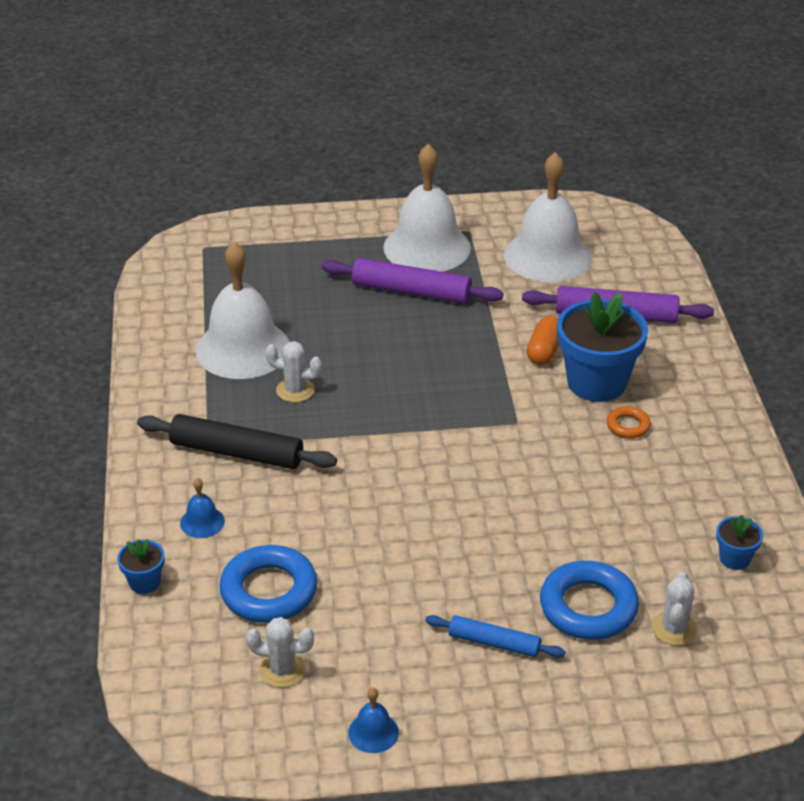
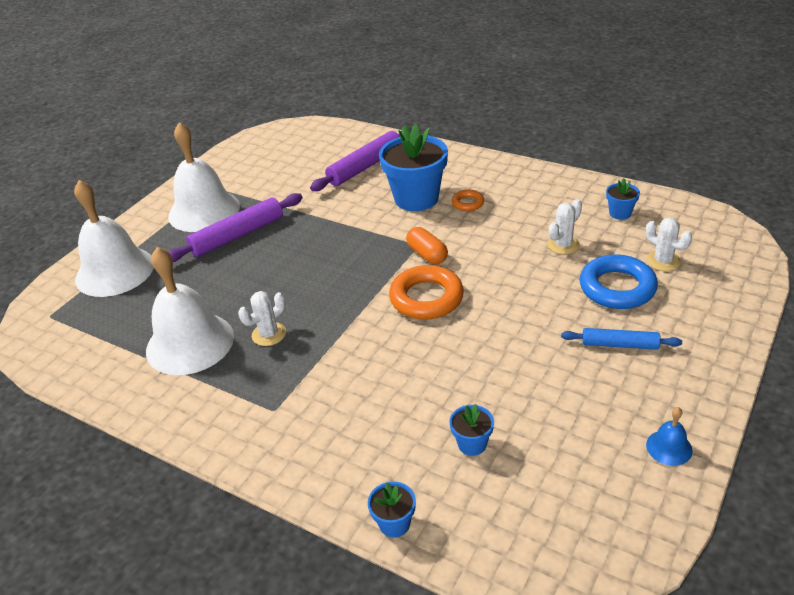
camera: 50 degrees left, 0 degrees up
black rolling pin [137,414,337,469] -> none
blue bell [180,478,225,538] -> none
blue ring [219,545,318,623] -> blue flower pot [450,404,494,456]
white cactus [246,617,314,688] -> white cactus moved to [547,199,582,254]
blue rolling pin [425,615,565,658] -> blue rolling pin turned 45 degrees clockwise [561,328,682,350]
white bell [504,152,592,282] -> white bell moved to [74,180,154,297]
orange capsule [527,316,559,365] -> orange capsule moved to [406,227,448,264]
none -> orange ring [389,265,464,320]

